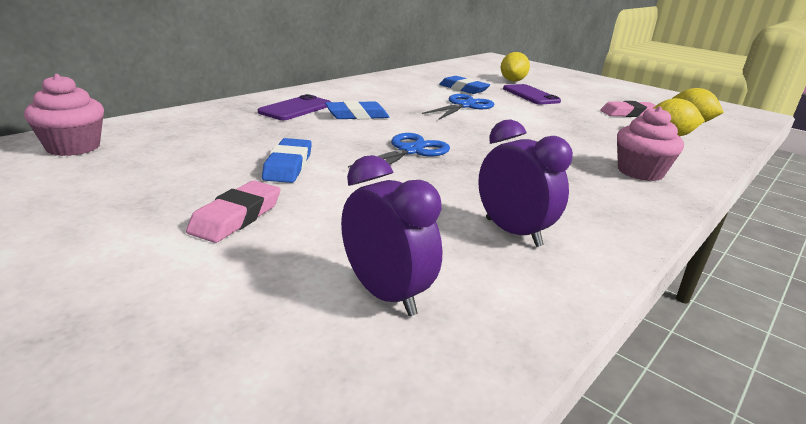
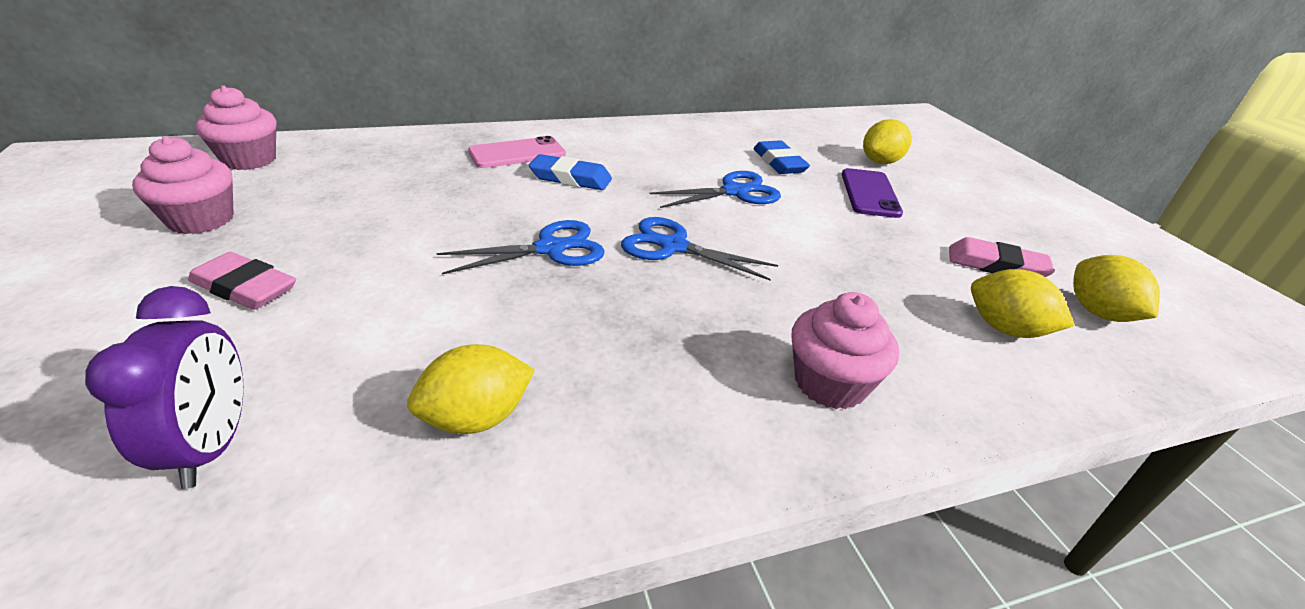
camera: 30 degrees right, 10 degrees up
pink eraser [186,180,281,243] -> pink eraser turned 60 degrees clockwise [188,252,296,310]
purple phone [258,94,331,120] -> pink phone [468,136,566,168]
blue eraser [262,138,312,183] -> none
purple clock [478,119,573,247] -> yellow lemon [407,344,535,434]
none -> pink cupcake [132,136,234,234]
none -> blue scissors [621,217,778,280]

